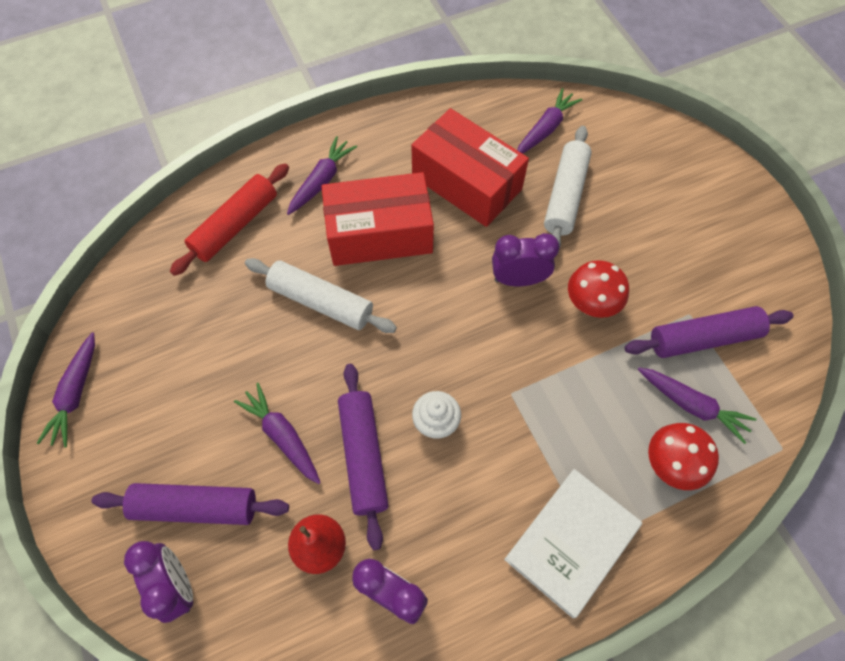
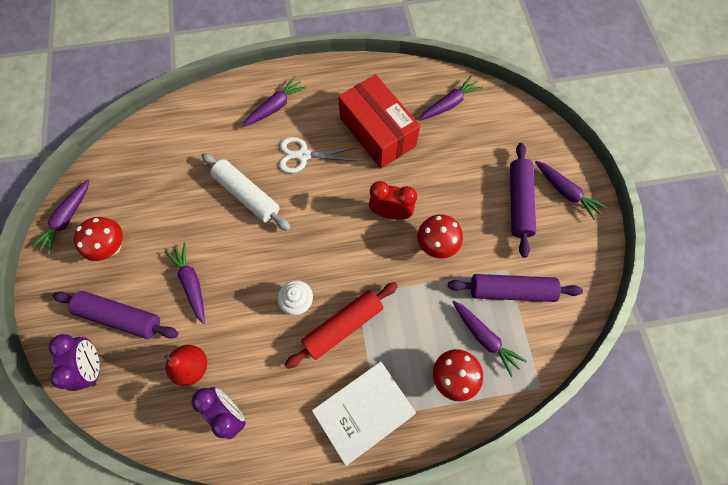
camera: 15 degrees right, 5 degrees up
red rolling pin [170,163,289,276] -> red rolling pin moved to [285,282,398,369]
red box [321,172,434,266] -> white scissors [279,137,356,173]
purple rolling pin [338,364,389,550] -> purple rolling pin moved to [510,143,536,258]
purple clock [492,233,559,286] -> red clock [369,181,417,220]
white rolling pin [544,126,592,249] -> none
none -> red mushroom [73,217,123,261]
none -> purple carrot [535,161,607,220]

